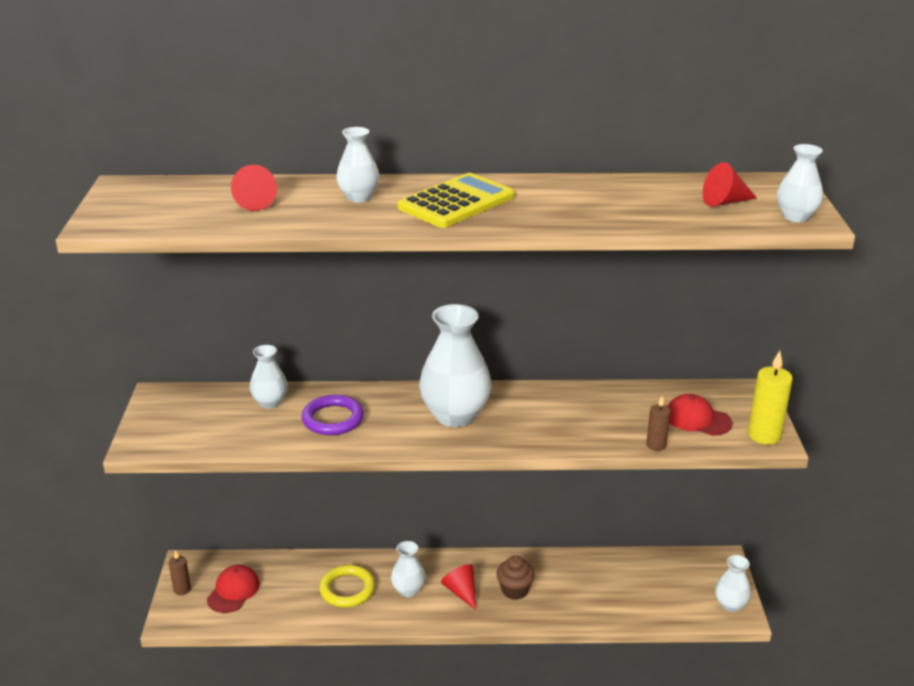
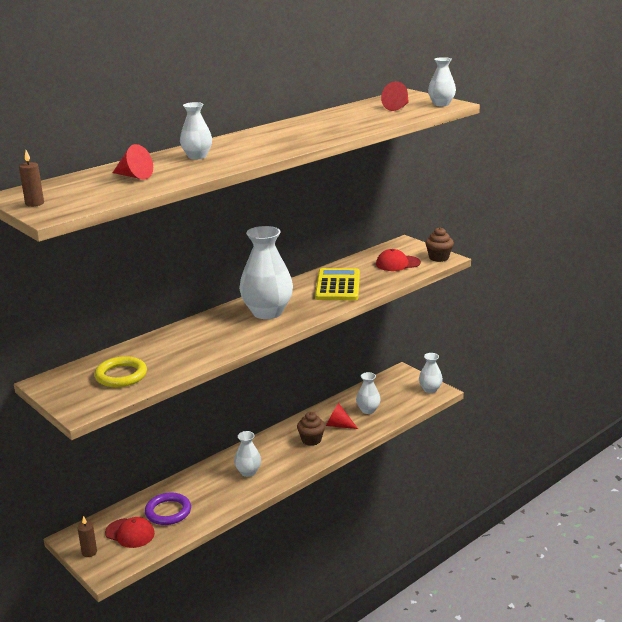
camera: 40 degrees left, 5 degrees down
red cap [207,565,260,613] -> red cap turned 135 degrees clockwise [105,517,155,548]
white vase [250,345,288,409] -> white vase moved to [356,372,381,414]
purple ring [302,395,364,435] -> purple ring moved to [145,493,191,525]
yellow ring [319,565,375,607] -> yellow ring moved to [94,356,147,387]
yellow calculator [397,173,515,228] -> yellow calculator moved to [315,268,360,300]
red cone [441,564,476,610] -> red cone moved to [326,403,358,429]
brown candle [646,396,671,451] -> brown candle moved to [19,150,44,207]
yellow candle [748,351,793,445] -> brown cupcake [425,227,454,262]

